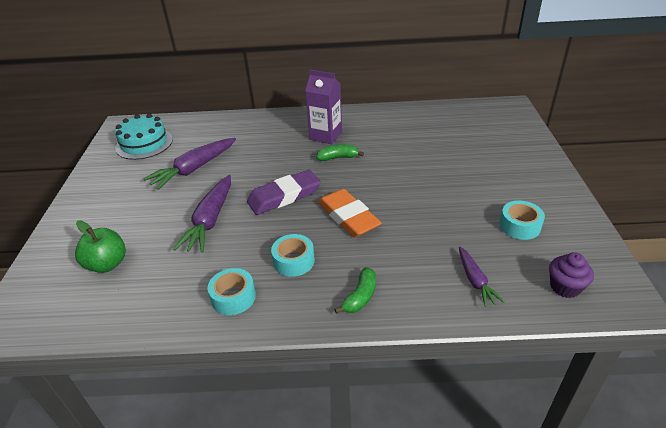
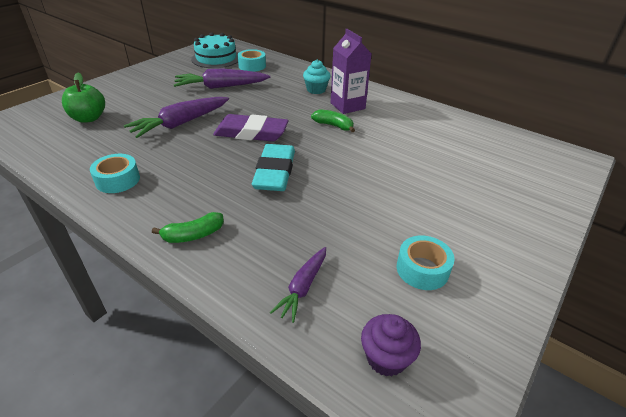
camera: 35 degrees right, 0 degrees up
turquoise tape [271,234,315,277] -> turquoise tape moved to [237,49,266,72]
orange eraser [318,189,382,237] -> turquoise eraser [252,144,295,191]
none -> turquoise cupcake [303,60,331,94]

